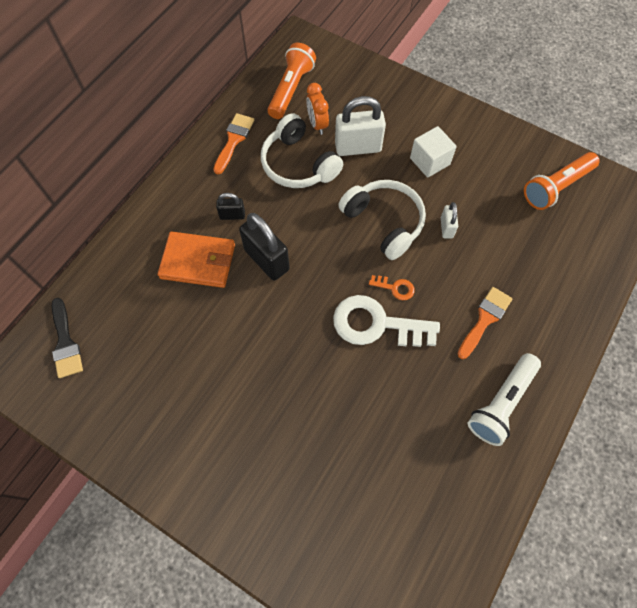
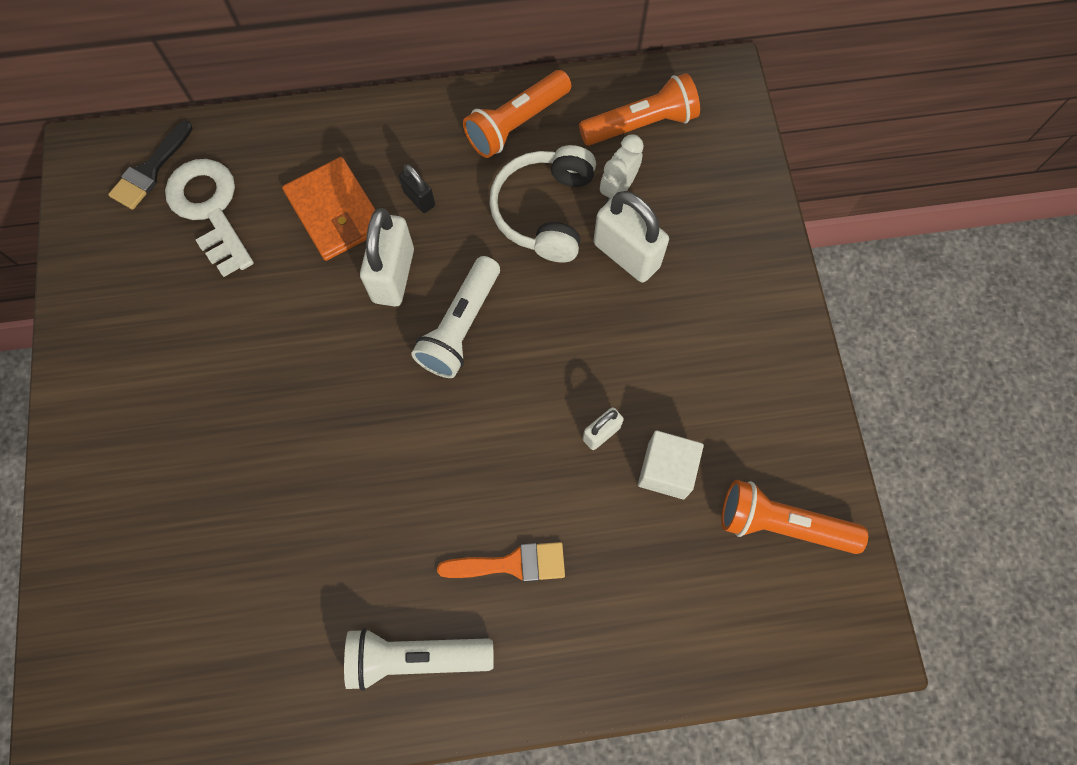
camera: 50 degrees right, 5 degrees up
orange brush [213,113,254,174] -> orange flashlight [463,70,571,158]
black padlock [239,213,290,281] -> white padlock [360,208,414,307]
orange clock [306,83,329,135] -> white clock [600,135,644,203]
white key [333,295,440,347] -> white key moved to [165,159,254,277]
white headphones [338,180,426,260] -> none
orange key [369,275,415,300] -> none
white cube [410,126,457,178] -> white cube moved to [638,430,704,499]
none -> white flashlight [411,256,500,378]

